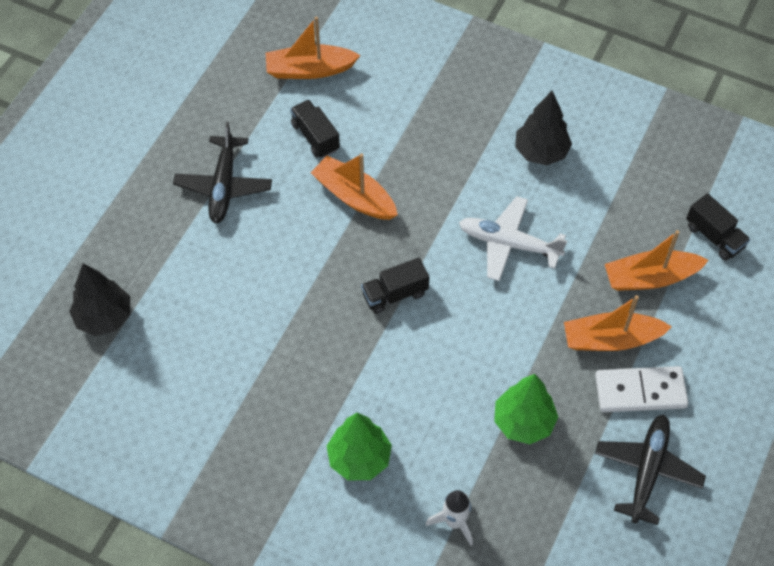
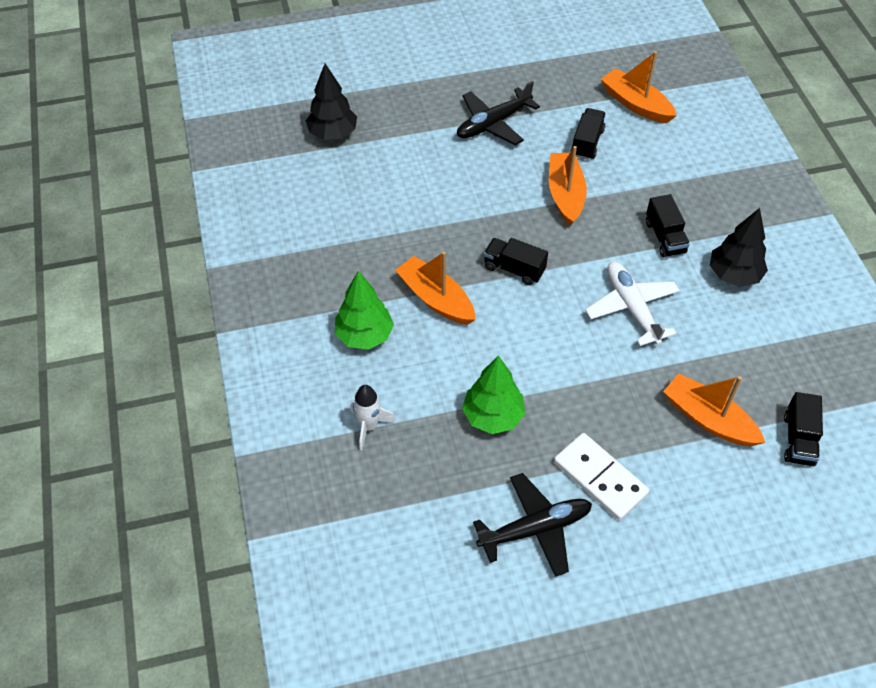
camera: 50 degrees right, 5 degrees down
orange boat [564,295,672,351] -> orange boat moved to [395,251,476,325]
none -> black truck [646,194,690,258]

